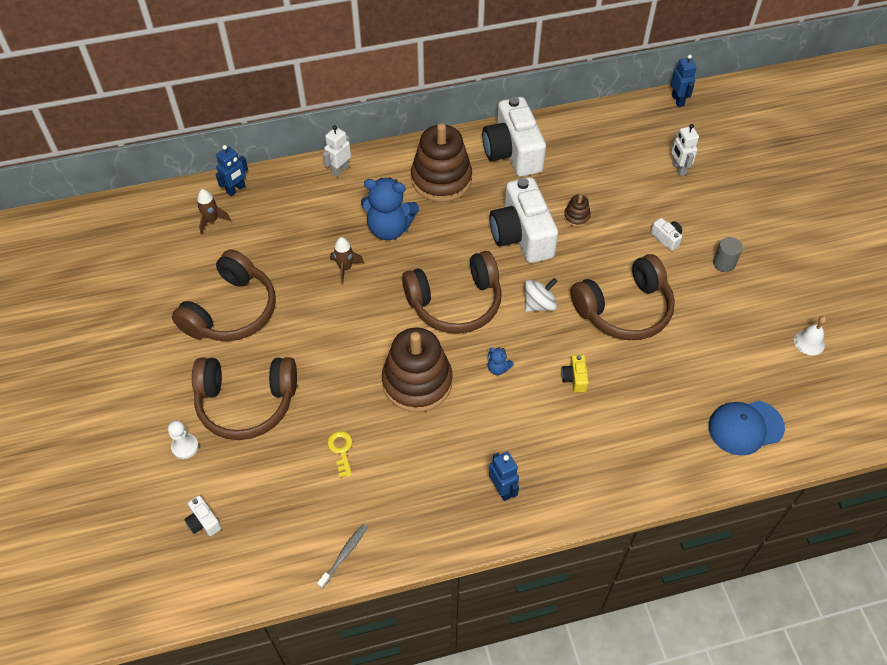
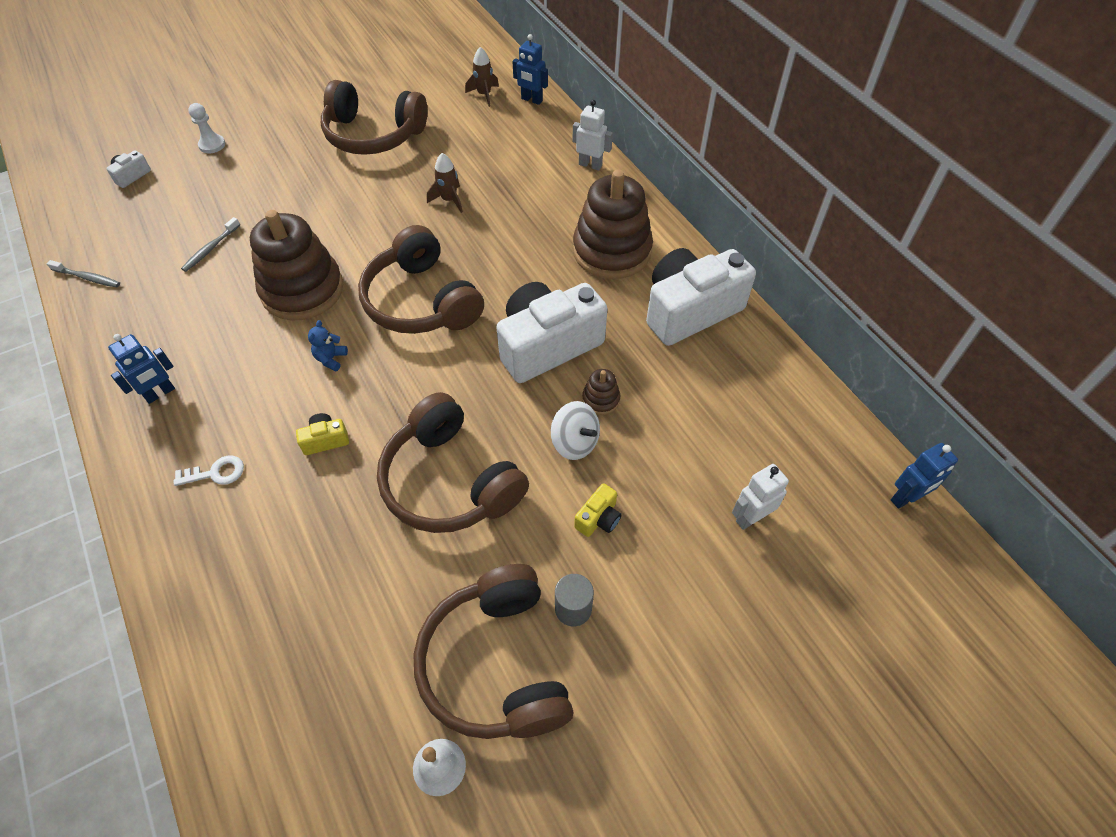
camera: 75 degrees right, 0 degrees up
brown headphones [192,357,297,440] -> brown headphones moved to [413,564,573,739]
yellow key [327,431,352,478] -> grey toothbrush [181,217,240,272]
blue teddy bear [361,177,419,240] -> none
white spinning top [525,278,557,312] -> white spinning top moved to [551,401,600,460]
white camera [651,218,682,251] -> yellow camera [574,483,622,537]
blue cap [708,401,785,456] -> none
none -> white key [174,455,244,486]

